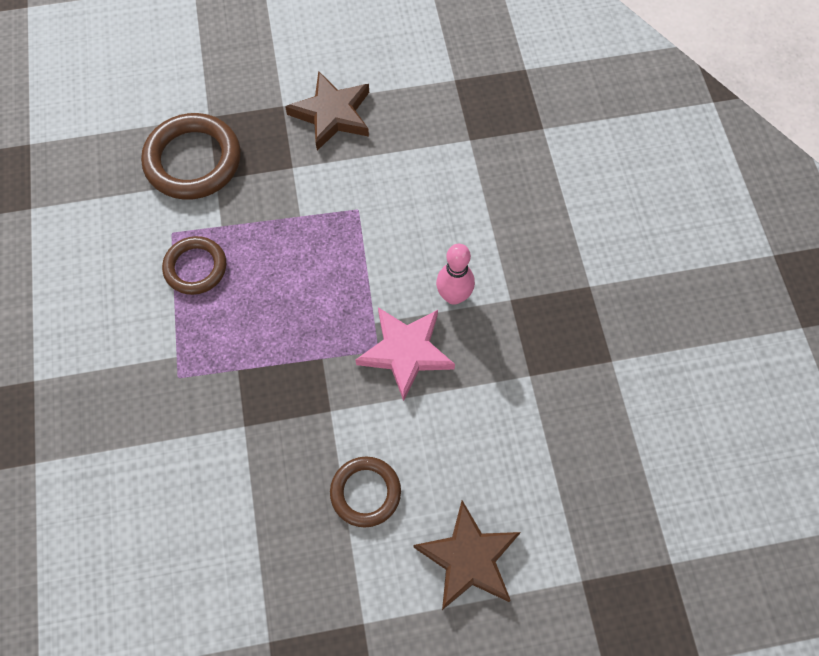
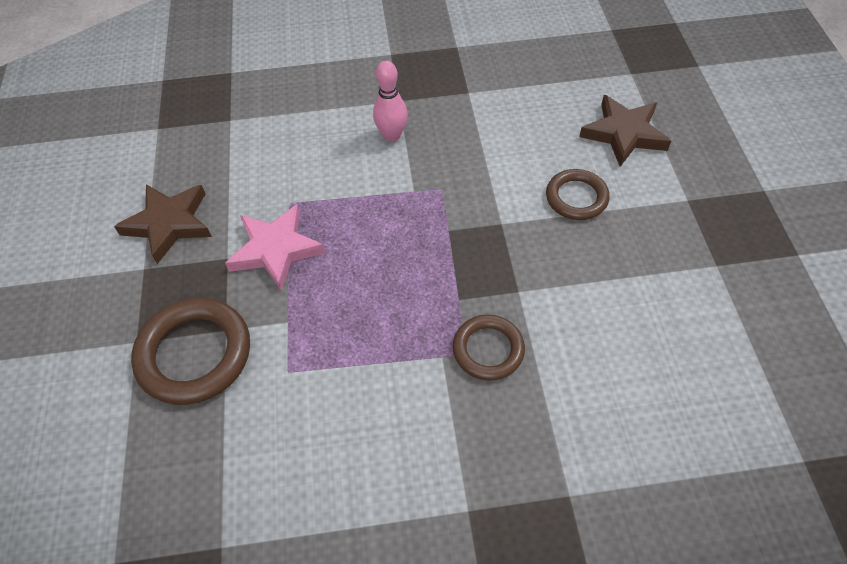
camera: 85 degrees left, 10 degrees down
brown ring [162,236,226,295] -> brown ring moved to [453,314,525,381]
pink star [356,307,455,401] -> pink star moved to [225,204,325,291]

